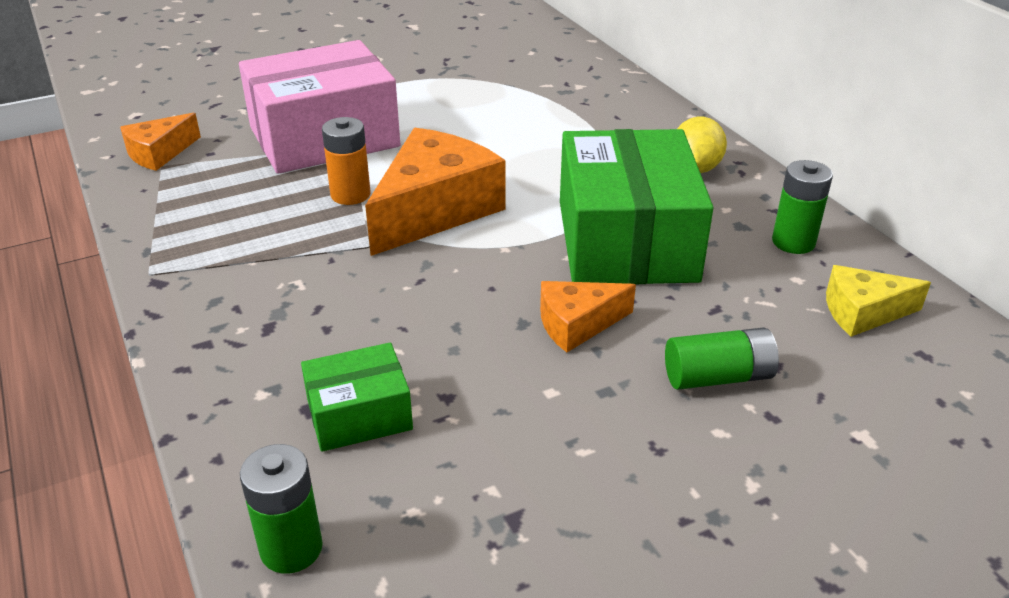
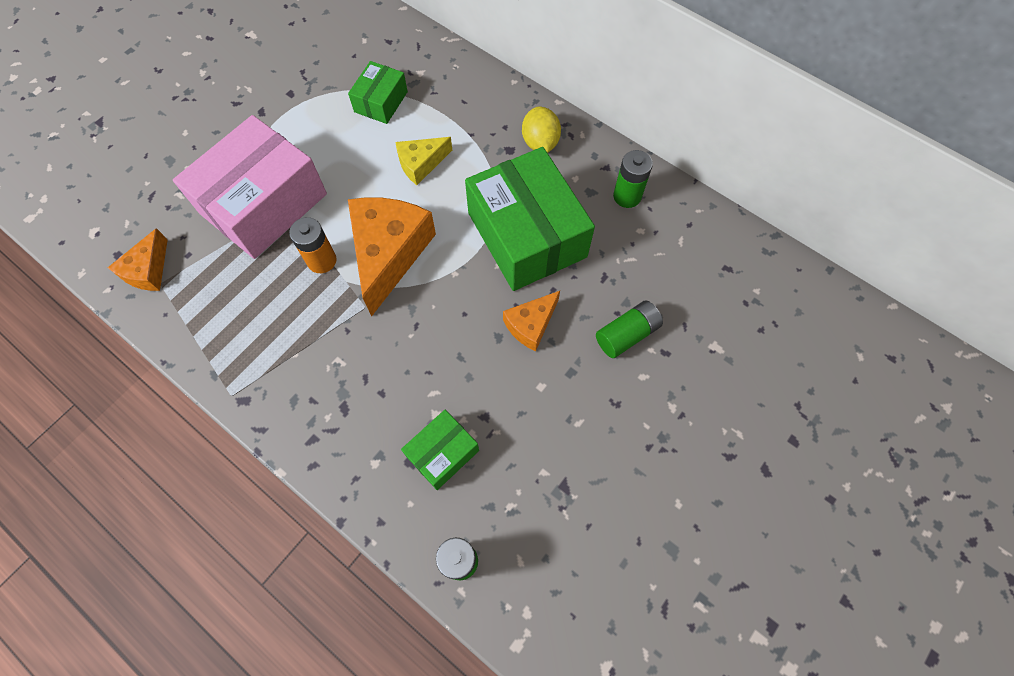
camera: 25 degrees left, 30 degrees up
yellow cheese [826,265,931,337] -> yellow cheese moved to [396,137,452,185]
none -> green box [348,61,408,124]

